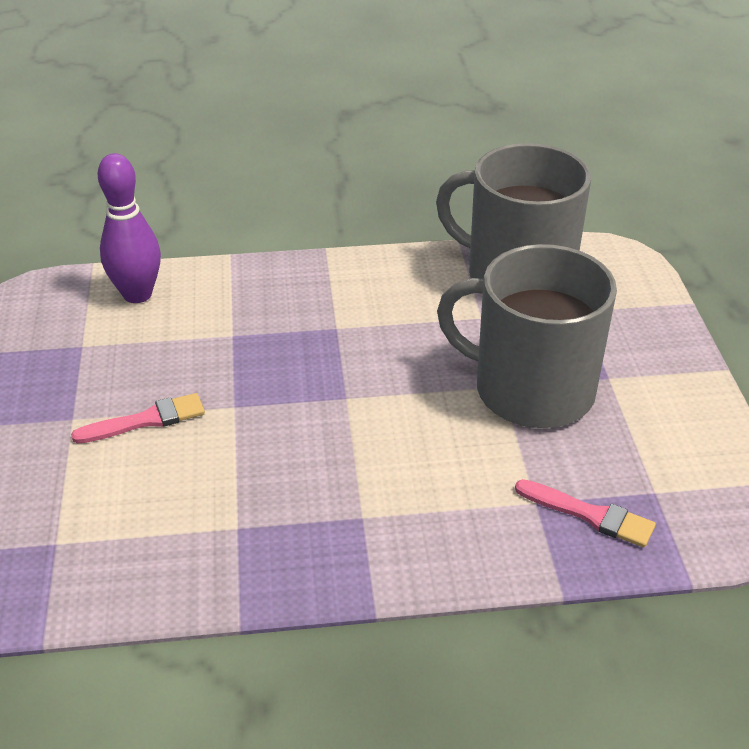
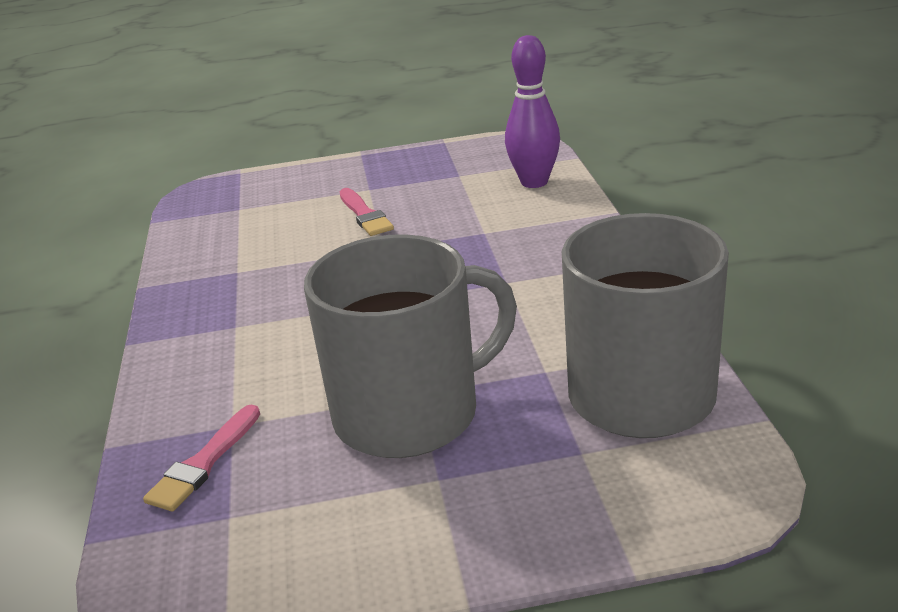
camera: 90 degrees right, 10 degrees down
grey mug [437,244,617,428] -> grey mug turned 45 degrees clockwise [304,234,517,458]

